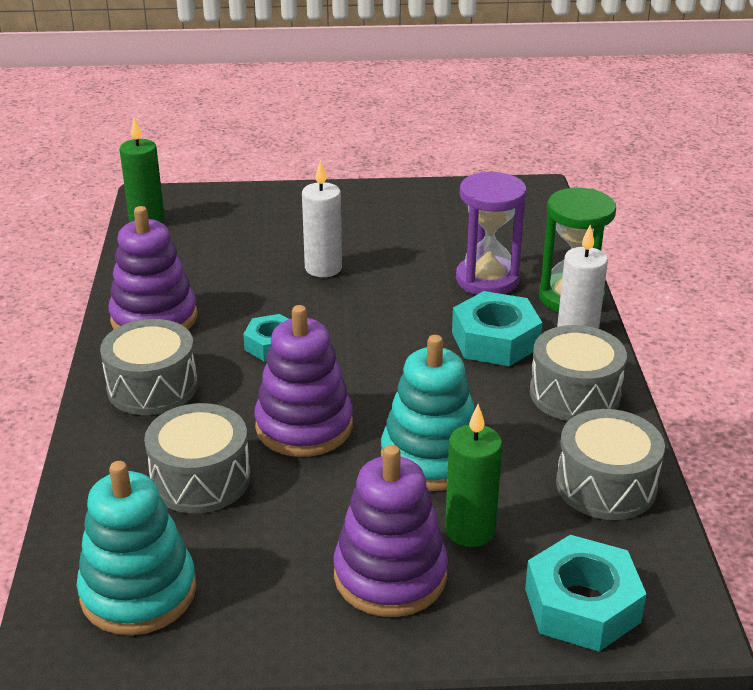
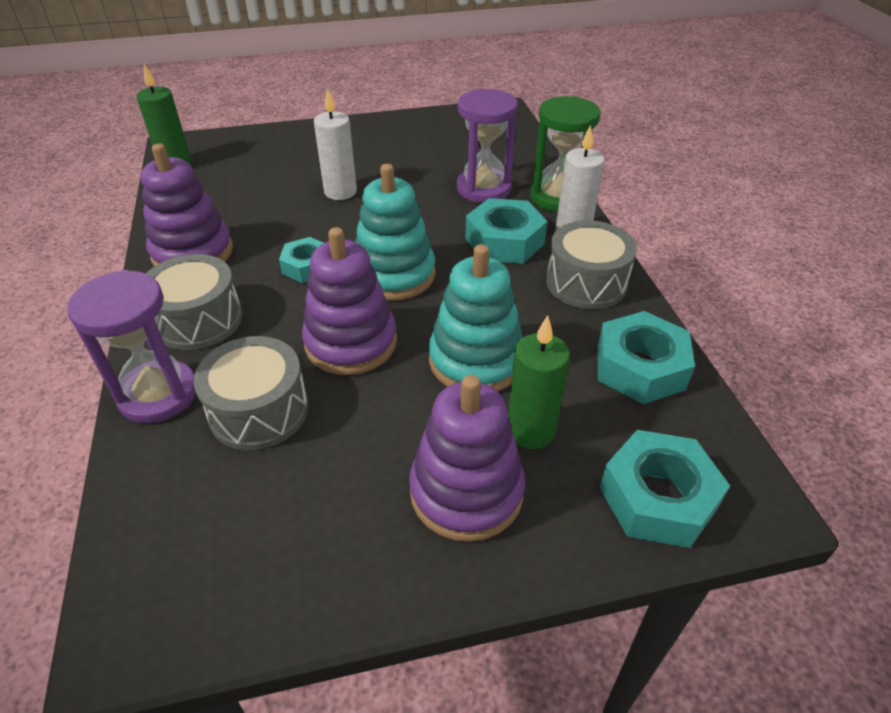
camera: 10 degrees left, 10 degrees up
turquoise stacking toy [77,461,196,635] -> turquoise stacking toy moved to [355,164,436,301]
grey drum [556,409,665,520] -> turquoise nut [597,311,695,404]
none -> purple hourglass [67,270,196,424]

